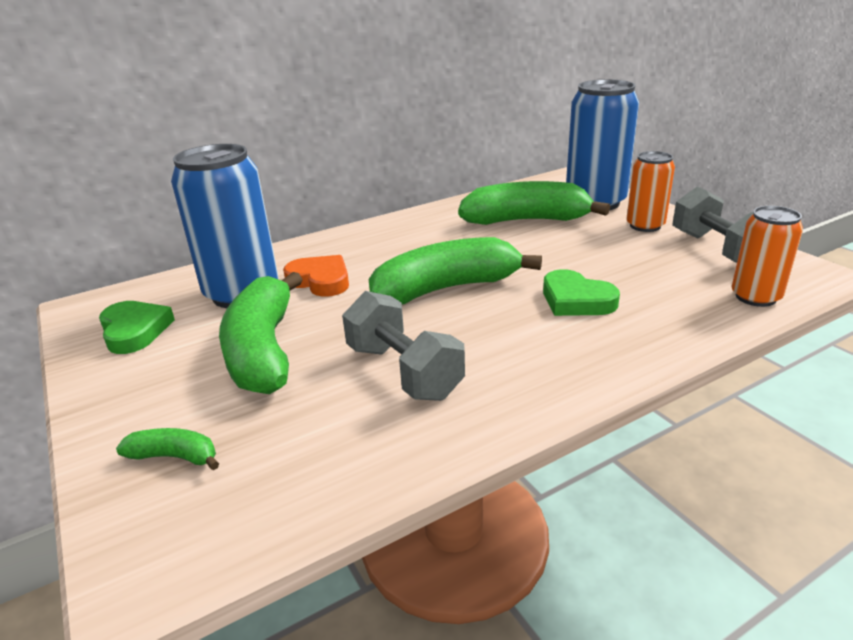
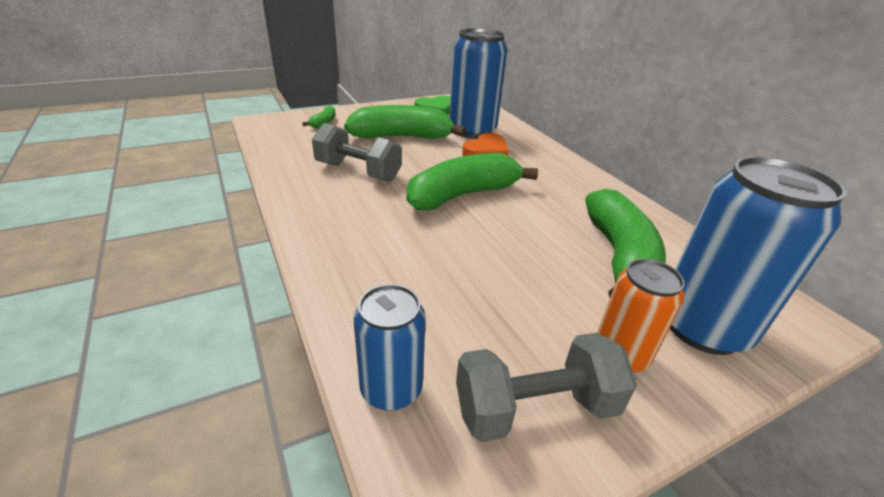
camera: 90 degrees right, 5 degrees up
grey dumbbell [342,291,465,401] -> grey dumbbell turned 60 degrees clockwise [312,123,402,182]
green banana [369,237,542,304] -> green banana turned 105 degrees counterclockwise [407,153,538,210]
green heart [543,269,620,316] -> none
orange can [732,206,803,307] -> blue can [354,284,426,411]

